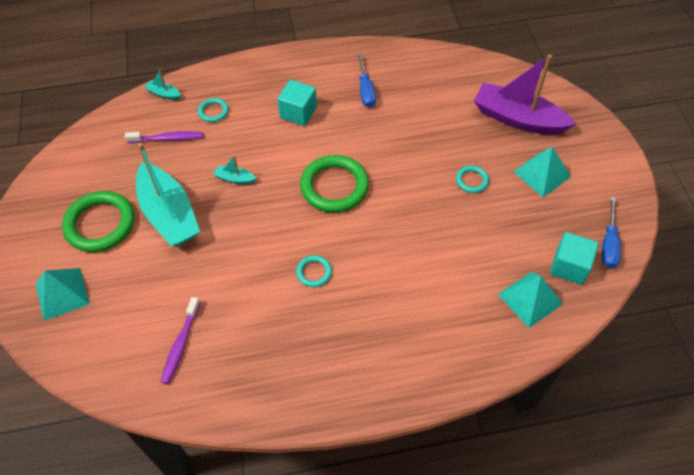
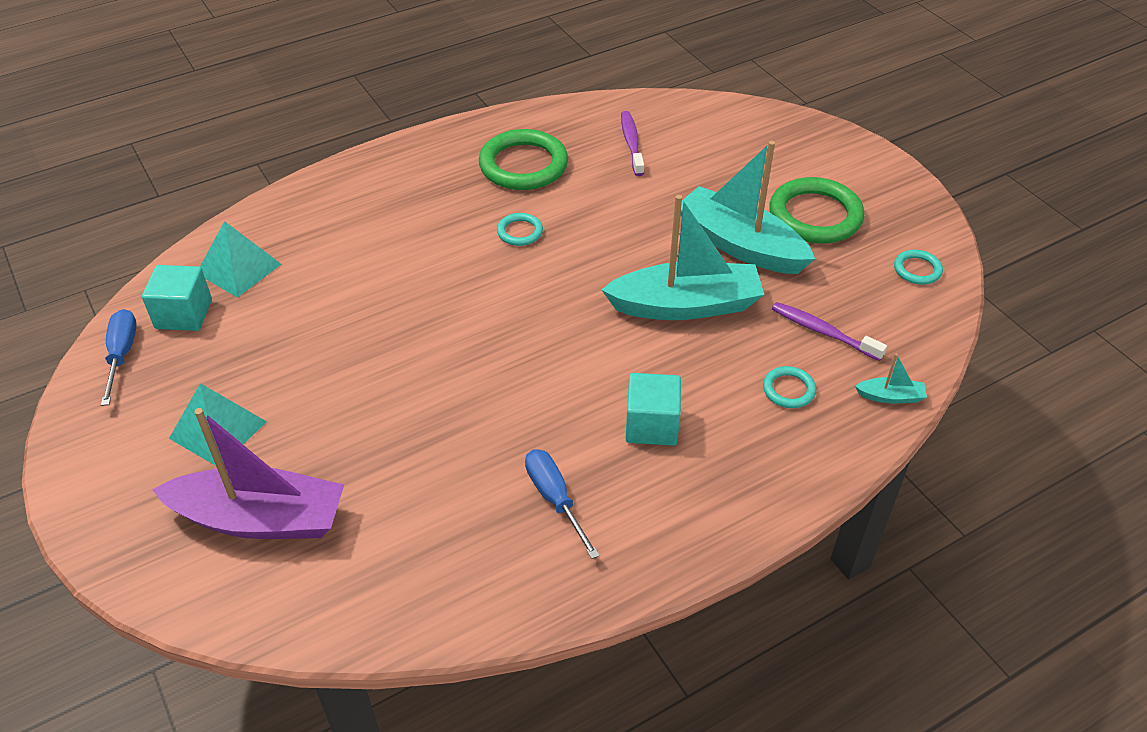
camera: 160 degrees right, 10 degrees down
turquoise pyramid [36,268,90,321] -> none
purple toothbrush [125,131,203,143] -> purple toothbrush turned 60 degrees clockwise [772,302,887,361]
turquoise boat [214,155,257,184] -> turquoise boat [601,195,764,320], size x2.45
green ring [300,155,369,213] -> green ring moved to [479,129,568,190]
turquoise ring [456,165,489,193] -> turquoise ring moved to [894,250,943,285]

